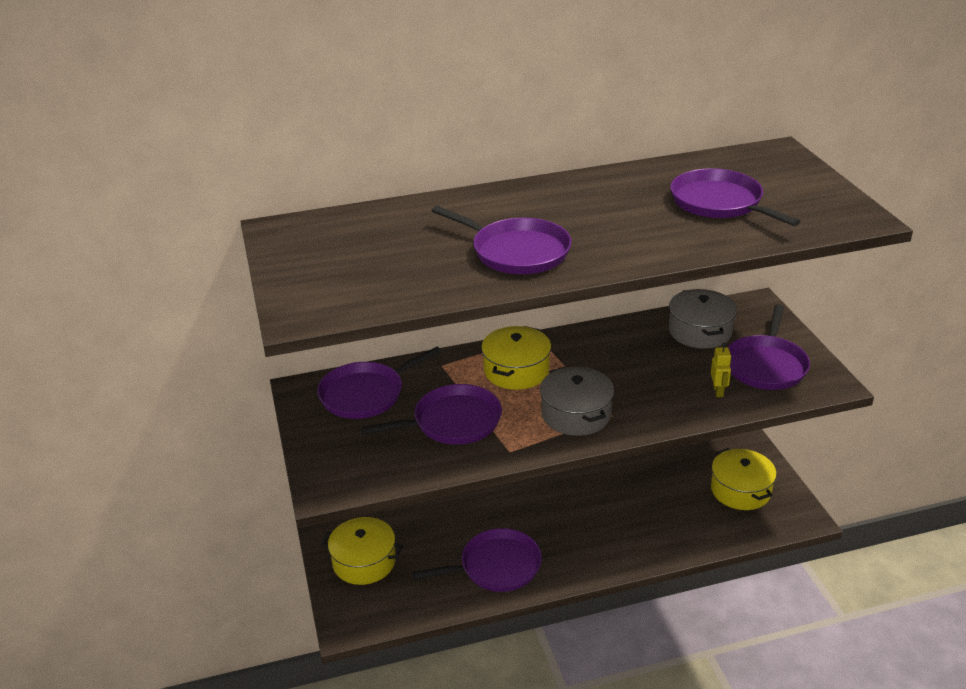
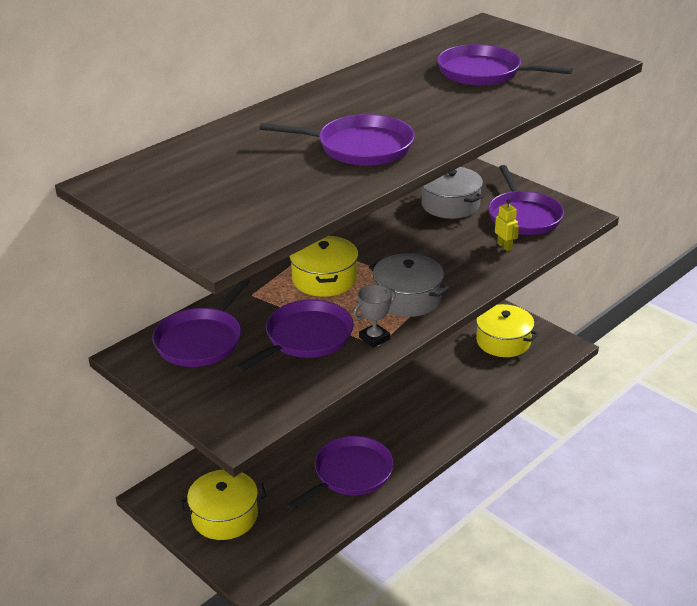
camera: 30 degrees left, 0 degrees up
none -> grey trophy [353,284,396,348]

